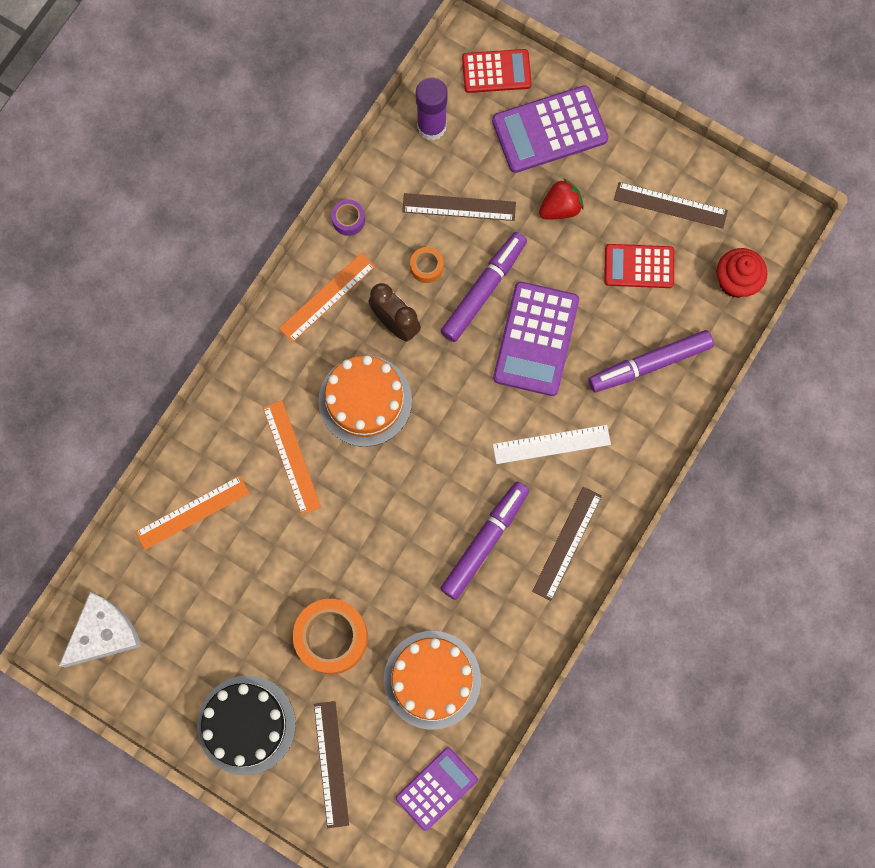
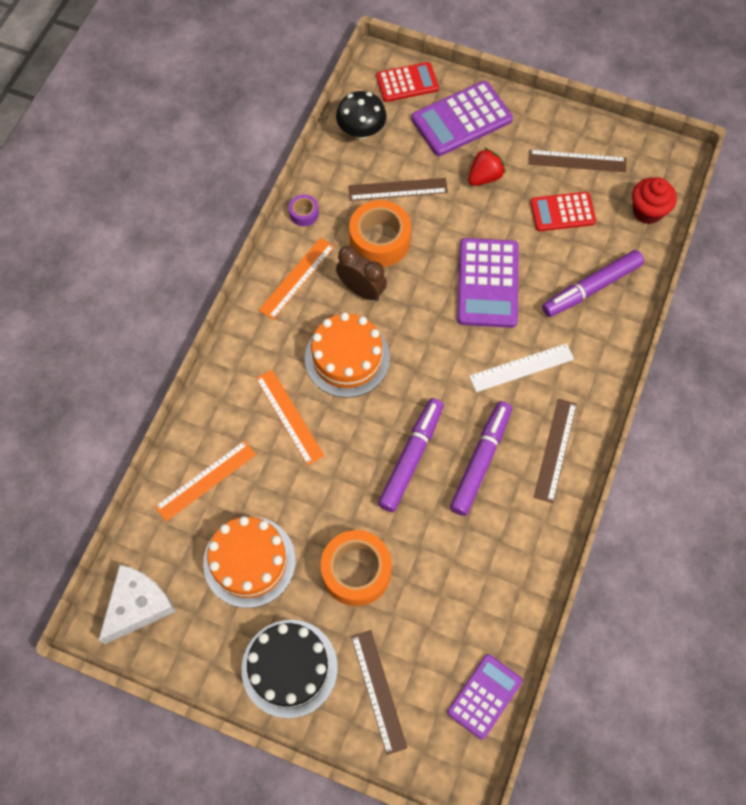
camera: 10 degrees left, 10 degrees down
orange cake [384,631,481,730] -> orange cake moved to [203,516,296,608]
orange tape [410,247,444,283] -> orange tape [349,200,411,267], size x2.07
purple glue stick [416,77,448,140] -> black mushroom [336,91,387,139]
purple marker [441,232,527,342] -> purple marker moved to [378,398,444,512]

